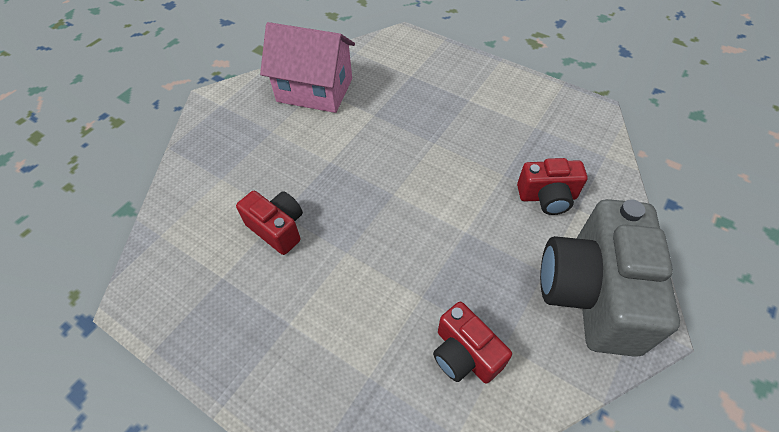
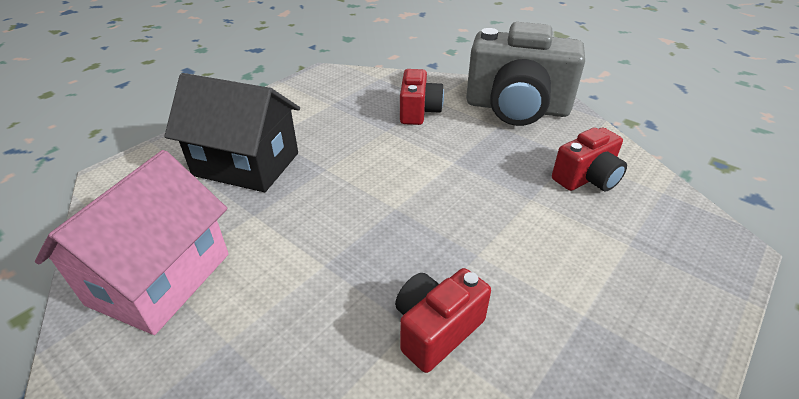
camera: 85 degrees left, 15 degrees down
none -> black house [164,73,300,192]

